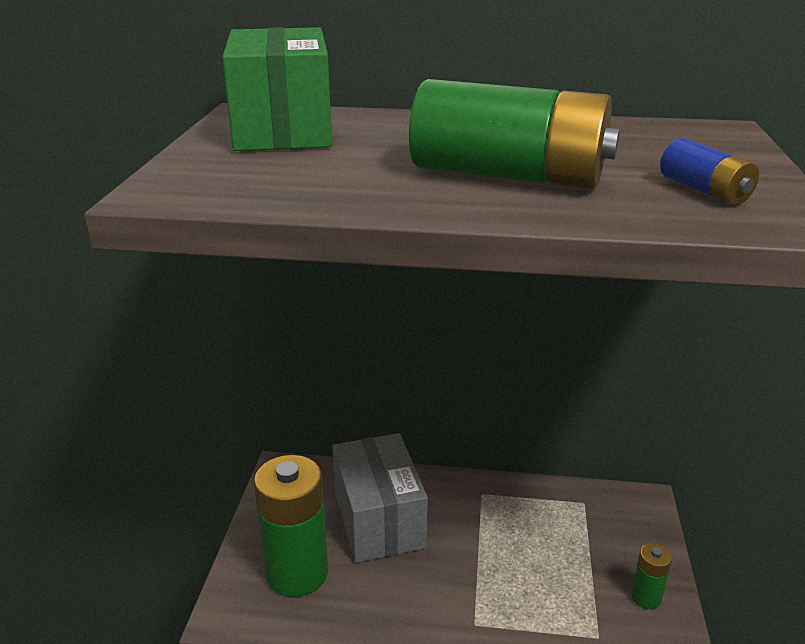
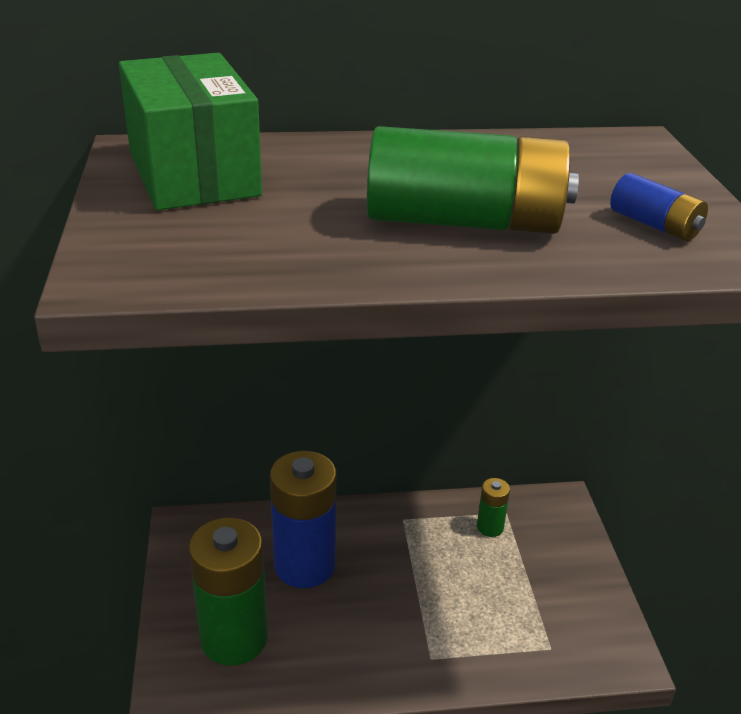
camera: 15 degrees left, 5 degrees up
grey box [332,433,428,563] -> blue battery [270,451,336,588]
green battery [631,543,672,609] -> green battery moved to [477,478,510,537]

